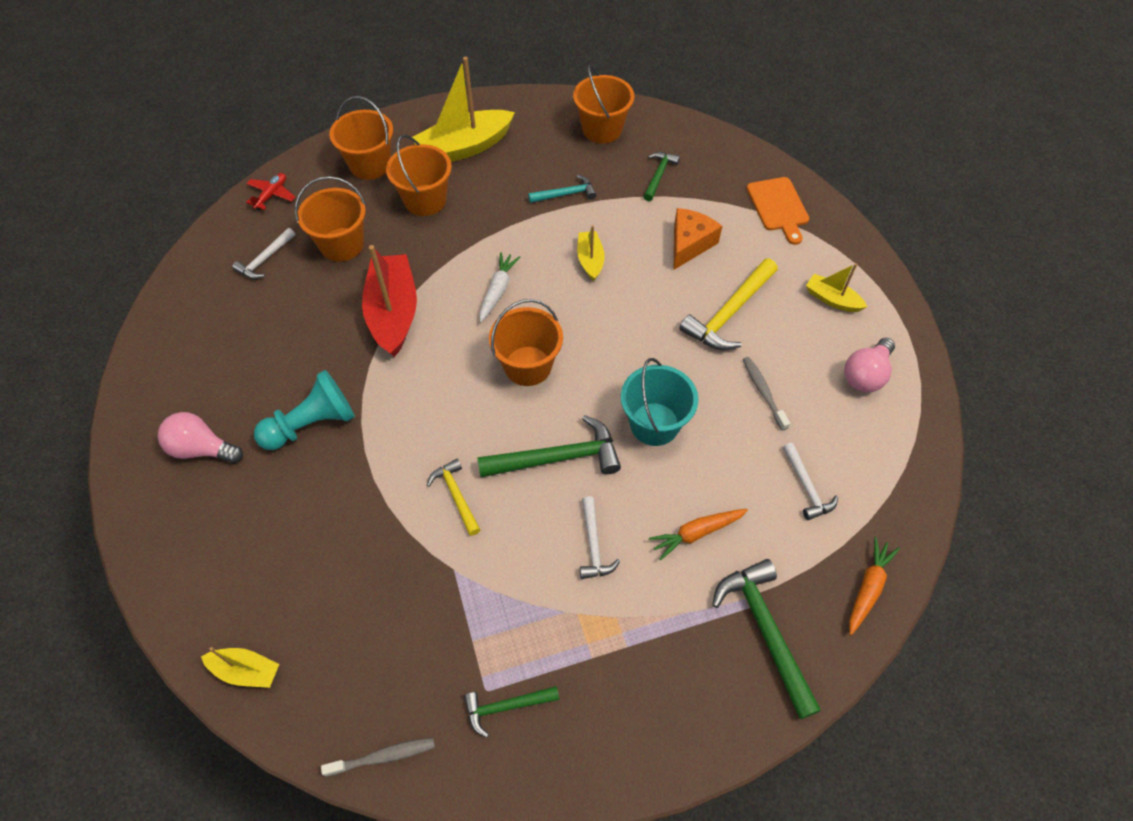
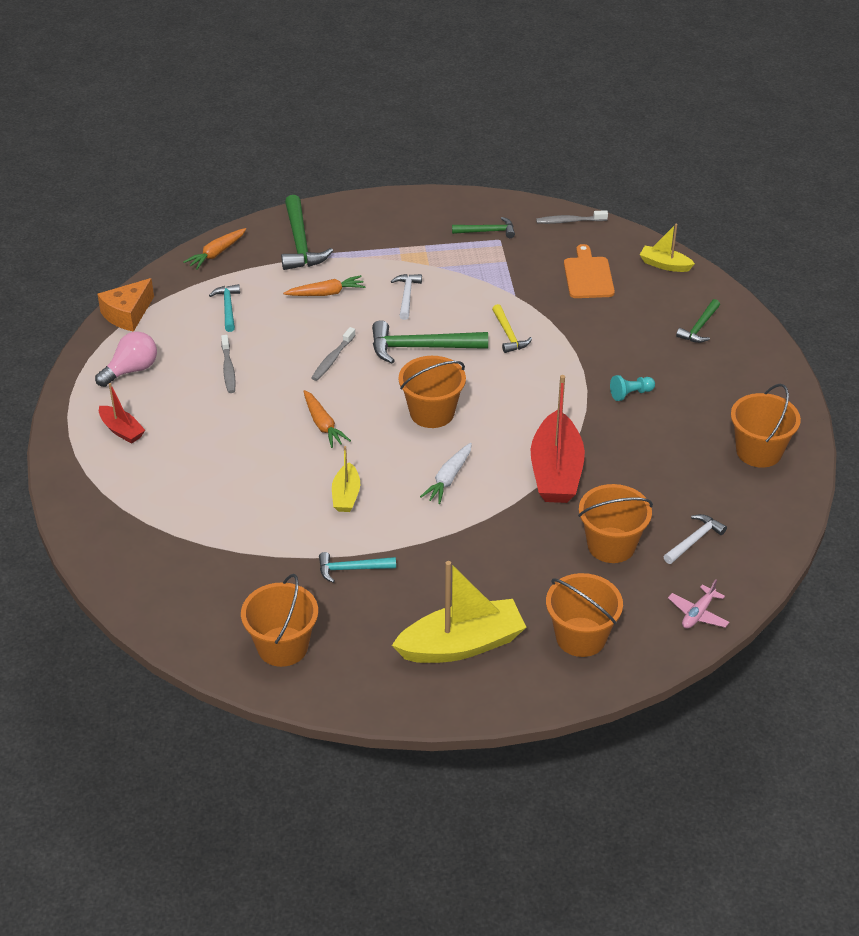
camera: 170 degrees left, 15 degrees down
pink light bulb [158,412,243,463] -> none
red plane [246,173,295,210] -> pink plane [668,579,729,629]
turquoise pawn [254,370,355,450] -> turquoise pawn [610,375,655,401], size x0.53
orange bucket [386,135,452,216] -> orange bucket moved to [731,384,801,468]
turquoise bucket [621,358,698,446] -> grey toothbrush [311,327,356,381]
green hammer [643,152,680,201] -> green hammer moved to [676,299,720,343]
orange cheese [674,208,722,270] -> orange cheese moved to [97,278,154,332]
yellow hammer [679,258,778,350] -> none
orange cutting board [747,177,810,245] -> orange cutting board moved to [564,244,615,298]
white hammer [783,443,838,520] -> turquoise hammer [209,284,240,332]
yellow boat [806,263,867,312] -> red boat [99,383,145,444]
none -> orange carrot [304,390,351,448]

